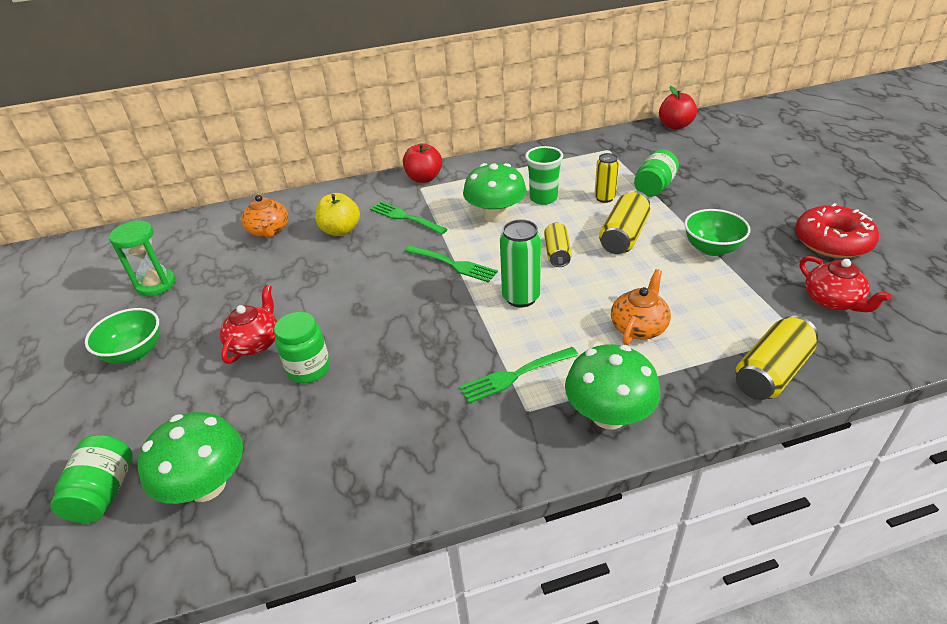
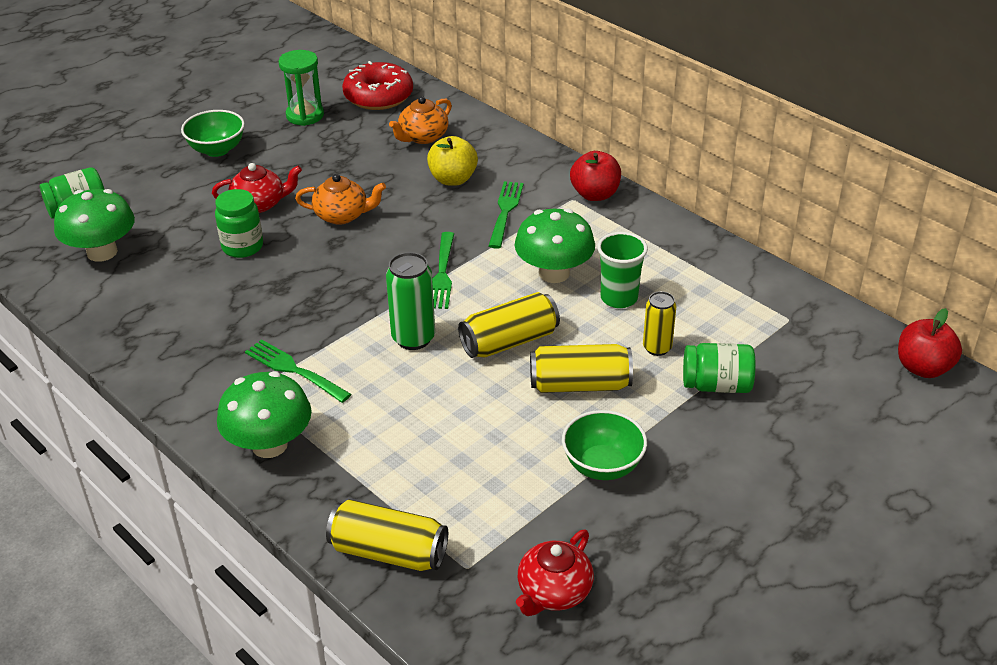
camera: 60 degrees right, 0 degrees up
yellow can [544,222,572,267] -> yellow can [458,292,560,358], size x1.51
orange teapot [611,269,671,345] -> orange teapot moved to [295,174,386,225]
red donut [795,203,879,258] -> red donut moved to [342,61,413,110]

